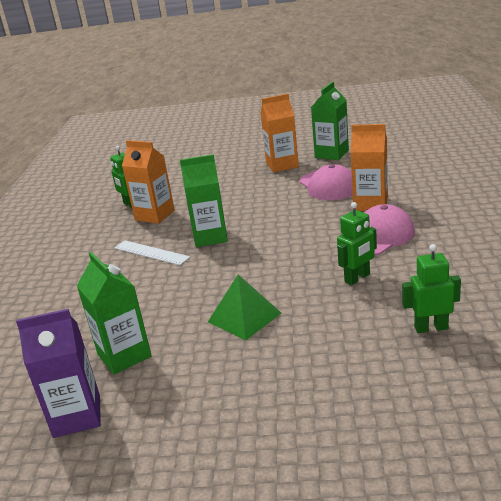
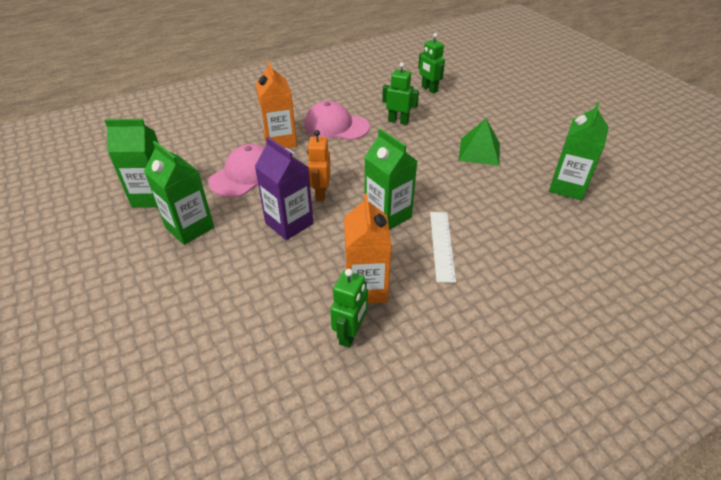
camera: 125 degrees left, 15 degrees up
purple carton [16,309,101,438] -> purple carton moved to [255,137,313,240]
orange carton [260,94,299,172] -> green carton [144,141,214,245]
none -> orange robot [307,130,331,201]

